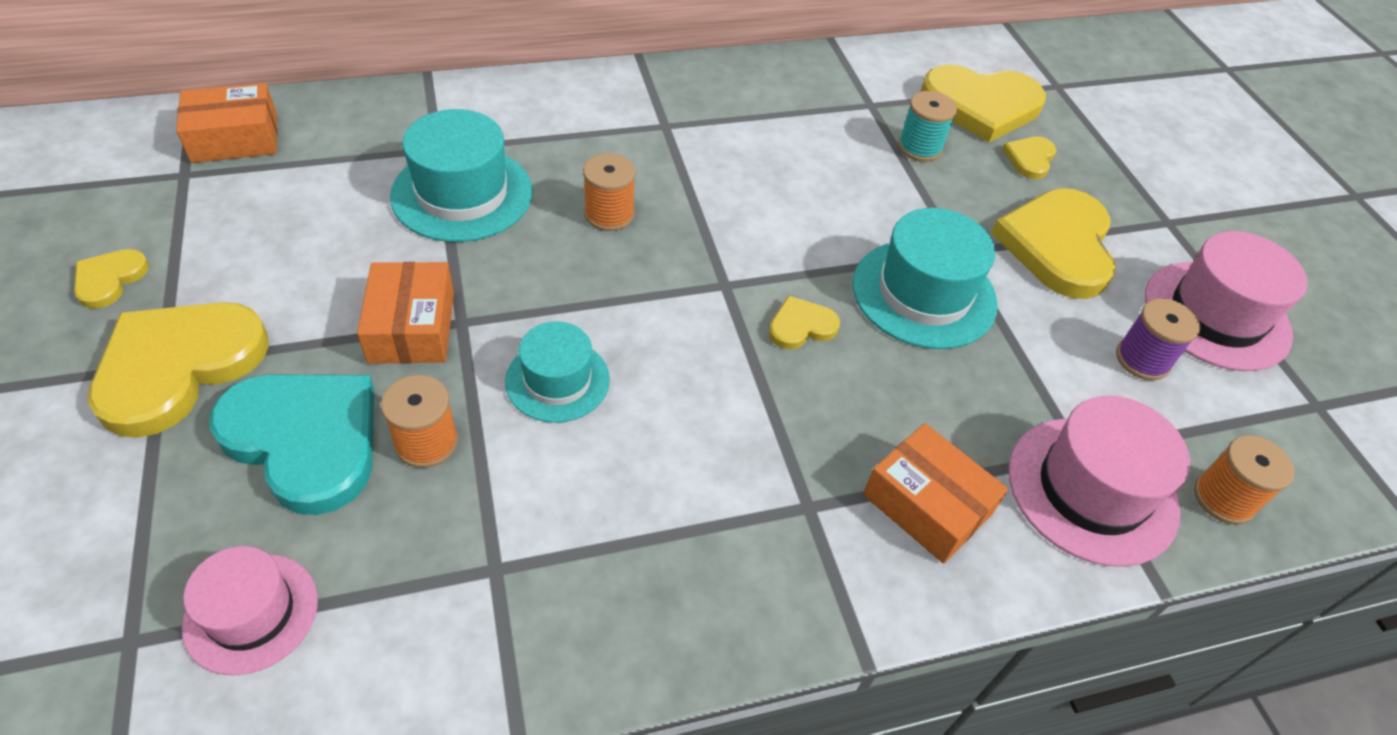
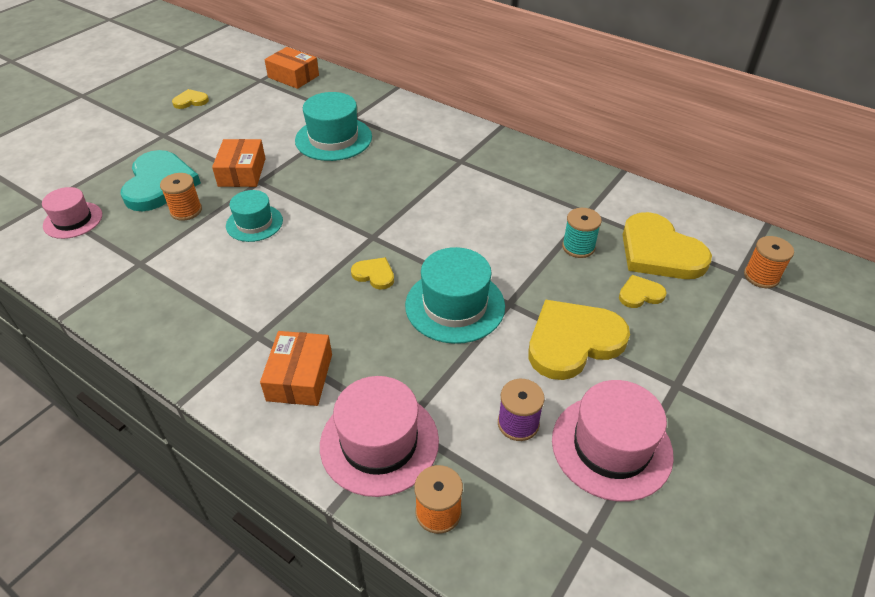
camera: 55 degrees right, 5 degrees down
yellow heart [88,302,269,438] -> none
orange box [357,262,454,364] -> orange box turned 45 degrees counterclockwise [212,139,266,187]
orange spool [583,153,636,231] -> orange spool moved to [744,236,794,288]

